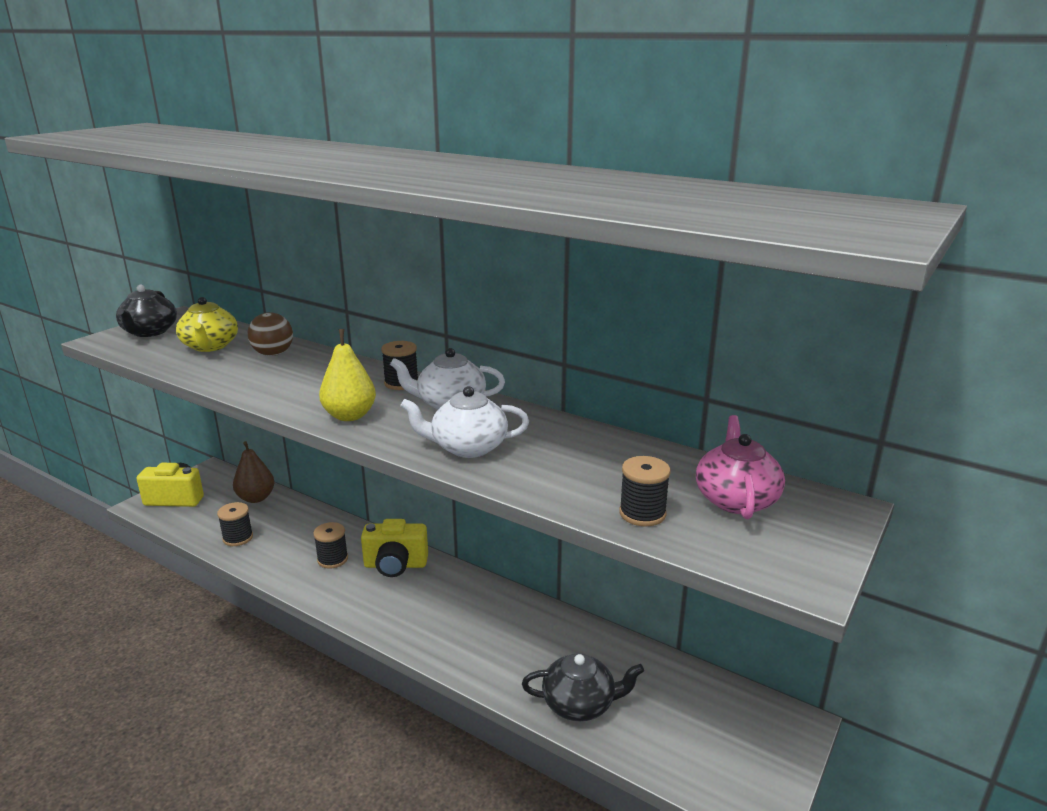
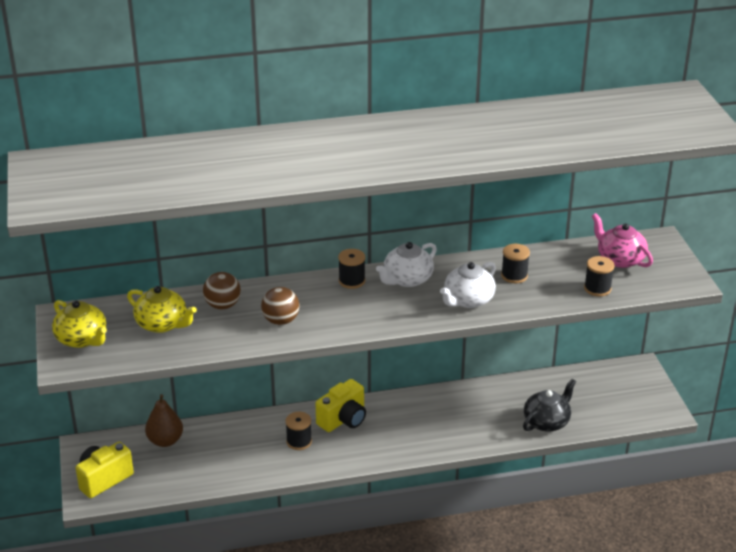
camera: 45 degrees left, 10 degrees up
black teapot [116,285,177,337] -> yellow teapot [52,300,107,348]
black spool [217,502,253,546] -> black spool moved to [501,244,530,283]
yellow pear [319,329,376,421] -> none
none -> brown ball [261,287,299,325]

